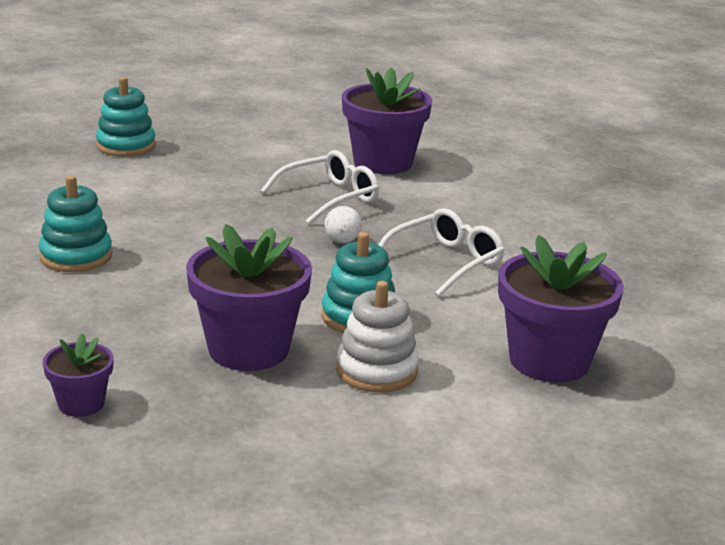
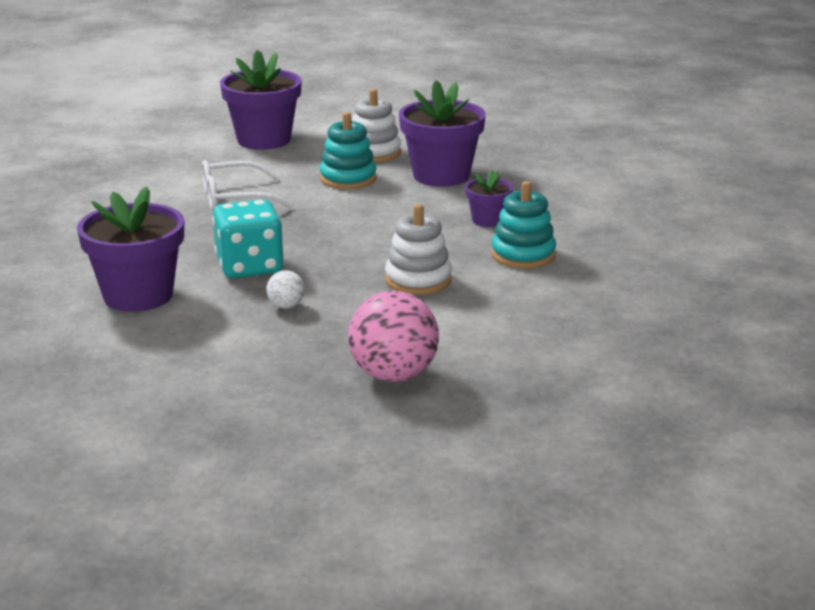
camera: 150 degrees left, 0 degrees up
purple flower pot [43,333,114,417] -> purple flower pot moved to [465,170,513,227]
turquoise stacking toy [96,77,156,157] -> pink ball [348,291,439,382]
white glasses [261,150,379,224] -> turquoise dice [212,199,284,278]
white ball [324,206,362,243] -> white ball moved to [266,270,305,309]
none -> white stacking toy [385,204,452,295]

